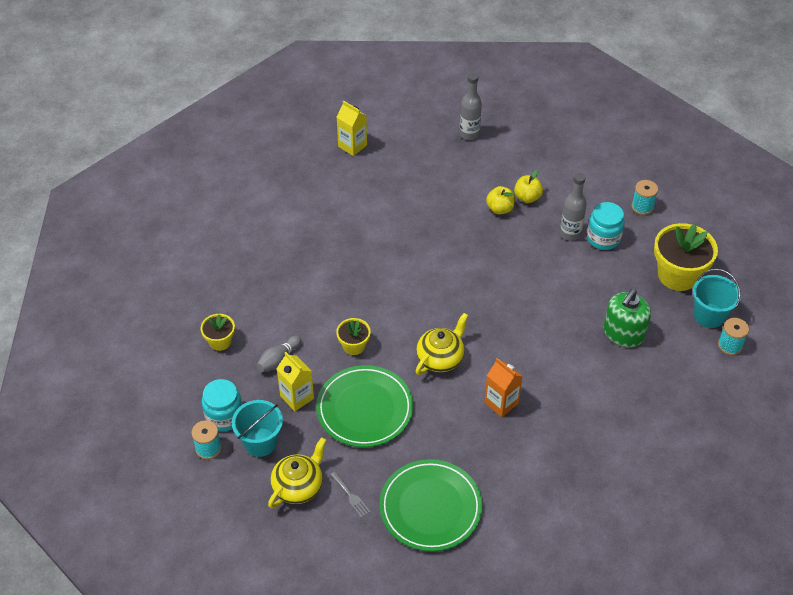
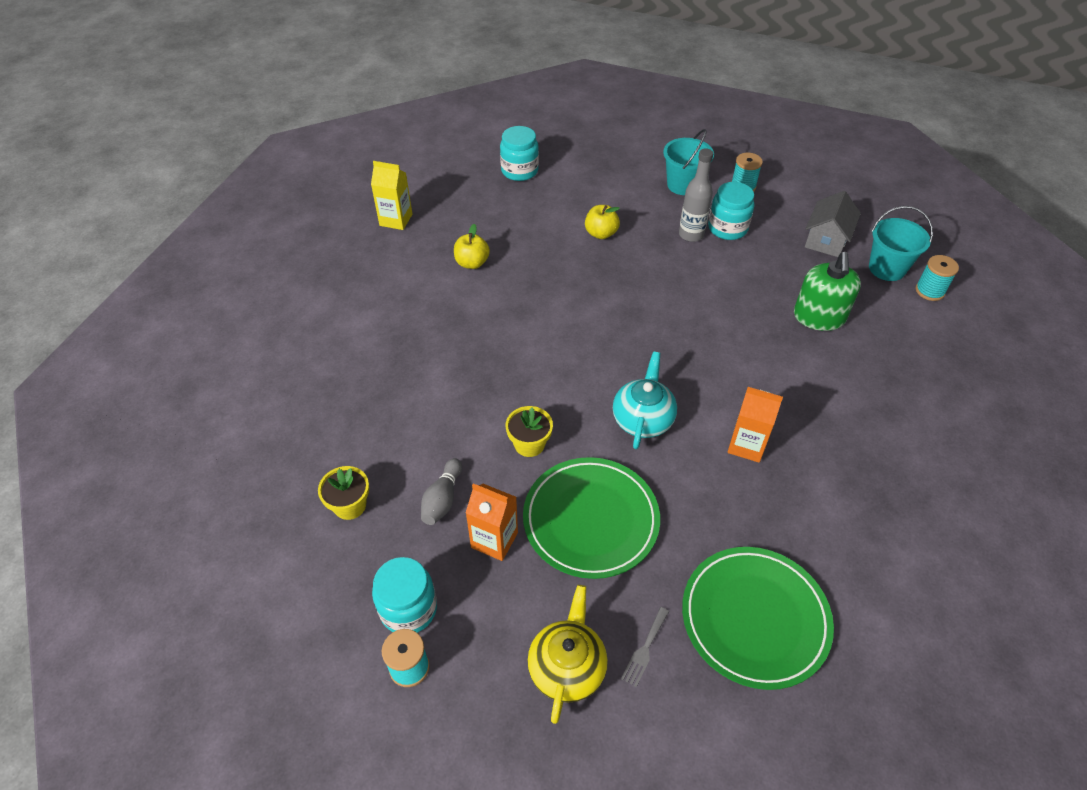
camera: 25 degrees left, 0 degrees up
turquoise bucket [232,400,283,457] -> turquoise bucket moved to [663,129,714,195]
yellow carton [277,352,314,411] -> orange carton [466,483,518,561]
grey fork [330,471,370,518] -> grey fork turned 90 degrees clockwise [621,607,669,687]
yellow teapot [416,313,469,375] -> turquoise teapot [613,352,677,449]
grey bottle [460,73,482,140] -> turquoise jar [500,126,539,181]
yellow apple [514,169,543,203] -> yellow apple moved to [454,224,490,269]
yellow flower pot [654,223,718,291] -> grey house [805,191,861,257]

